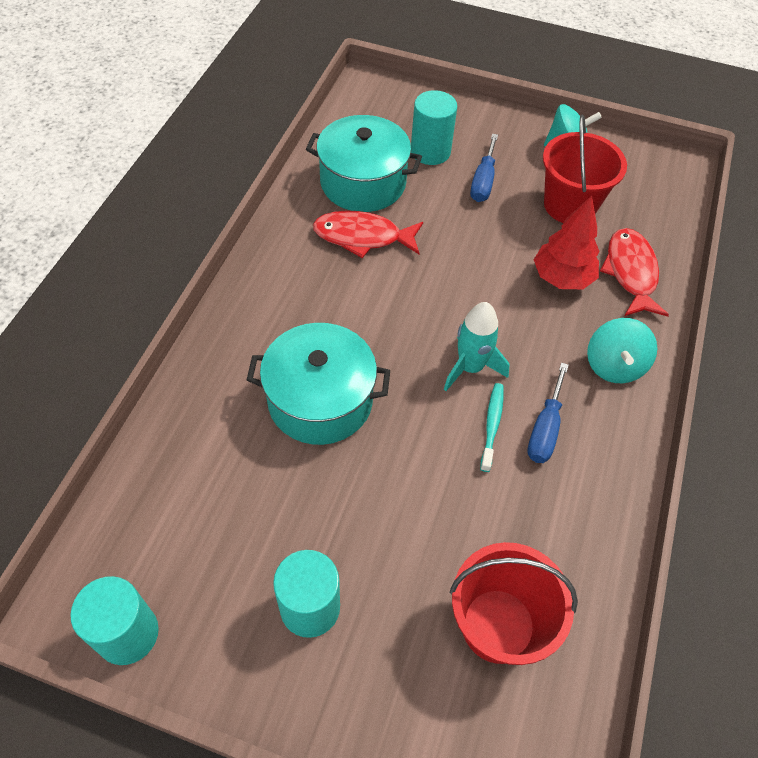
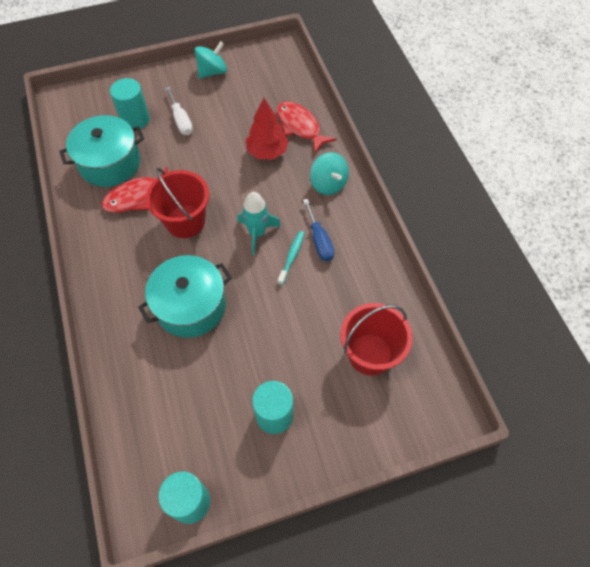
camera: 35 degrees left, 5 degrees up
blue screwdriver [470,134,498,202] -> white screwdriver [165,87,193,135]
turquoise toothbrush [480,383,504,472] -> turquoise toothbrush turned 45 degrees clockwise [278,231,305,285]
red bucket [543,115,627,223] -> red bucket moved to [146,168,209,238]

